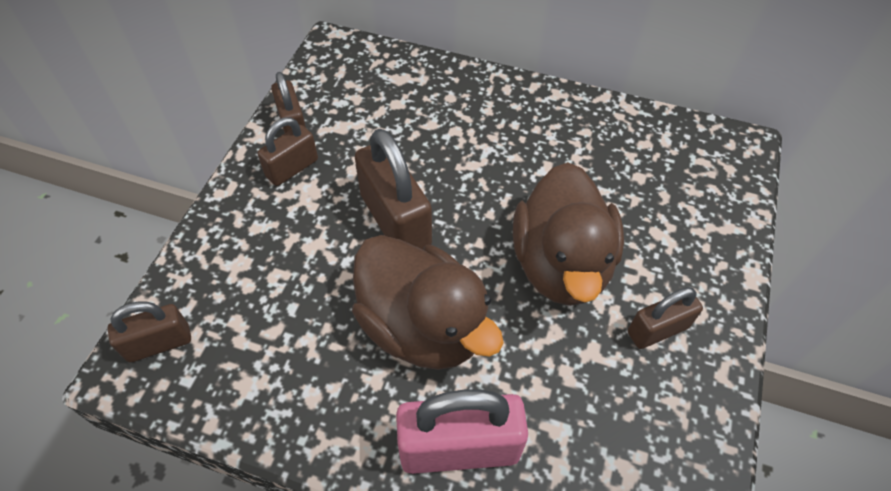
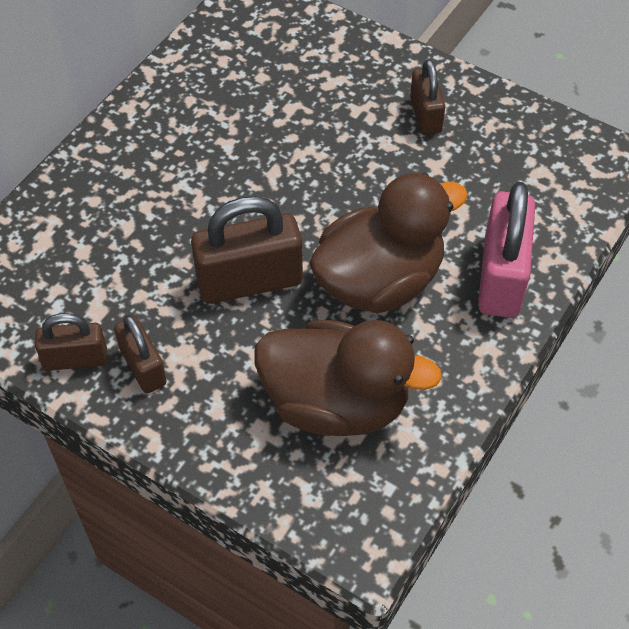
camera: 75 degrees left, 0 degrees up
brown padlock [108,302,191,362] -> none
brown duck [513,162,624,306] -> brown duck moved to [254,320,442,436]

